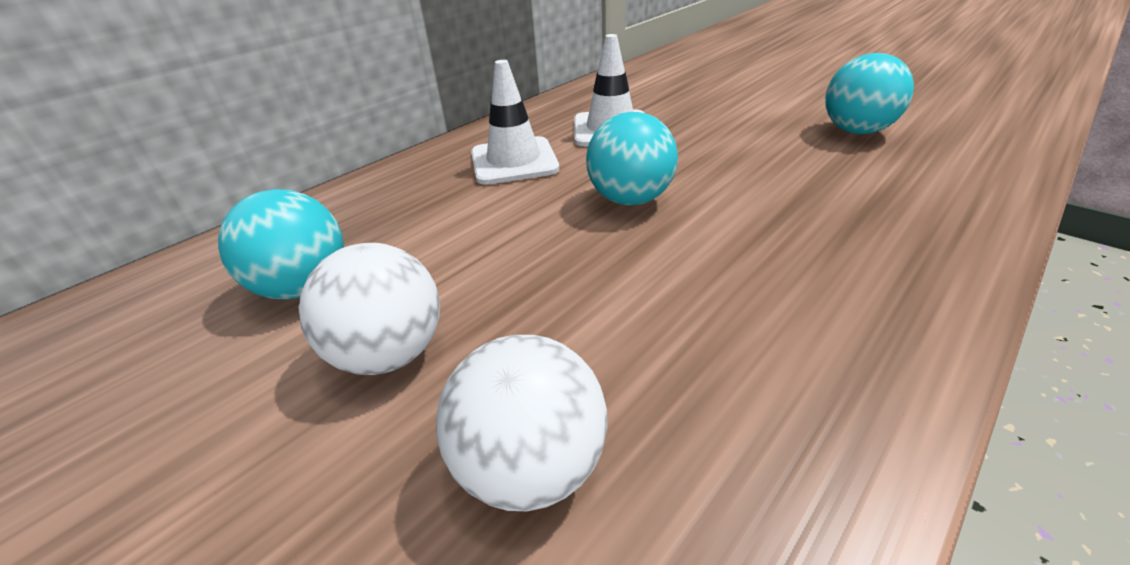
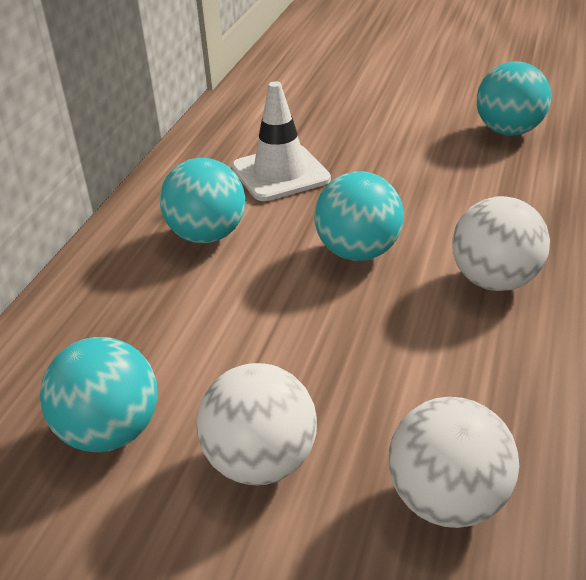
camera: 25 degrees left, 0 degrees up
white traffic cone [471,60,559,185] -> turquoise ball [160,158,245,243]
none -> white ball [452,196,550,291]

